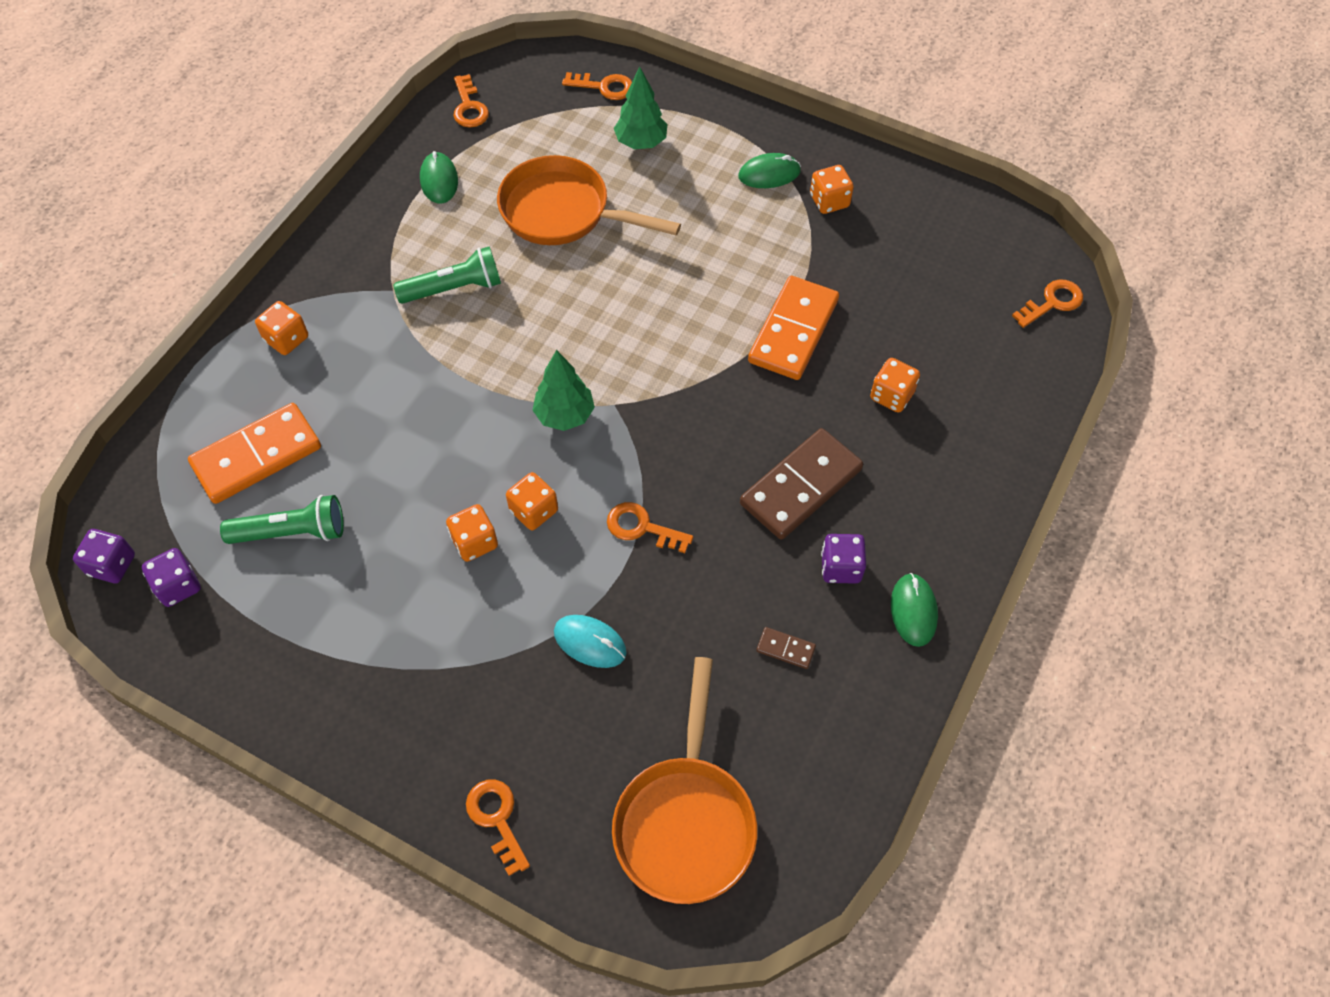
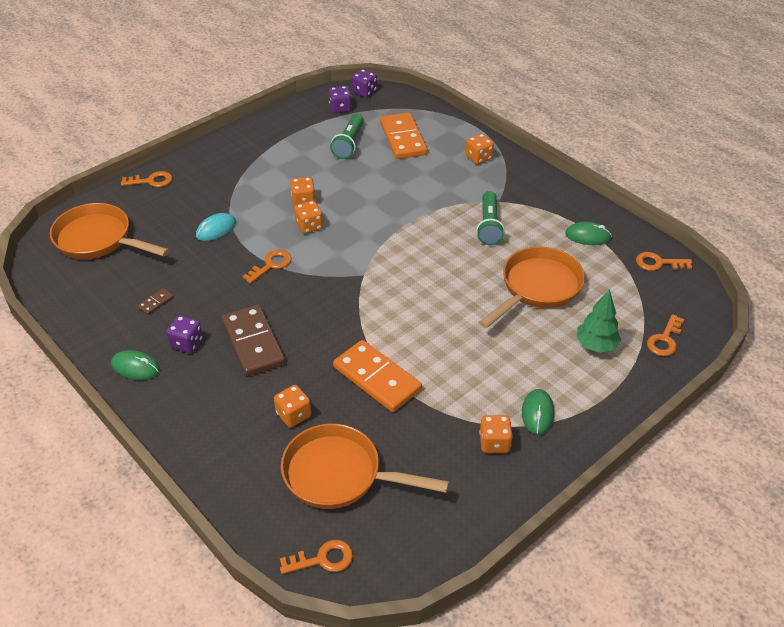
camera: 110 degrees right, 15 degrees down
green tree [532,350,595,431] -> none
orange key [1012,280,1083,328] -> orange key turned 90 degrees counterclockwise [280,540,353,574]
none -> orange pan [281,424,449,509]

